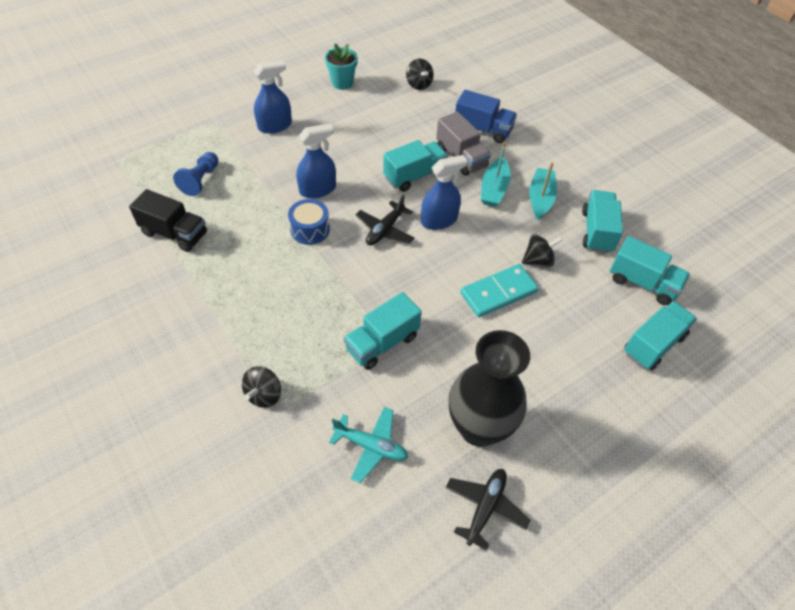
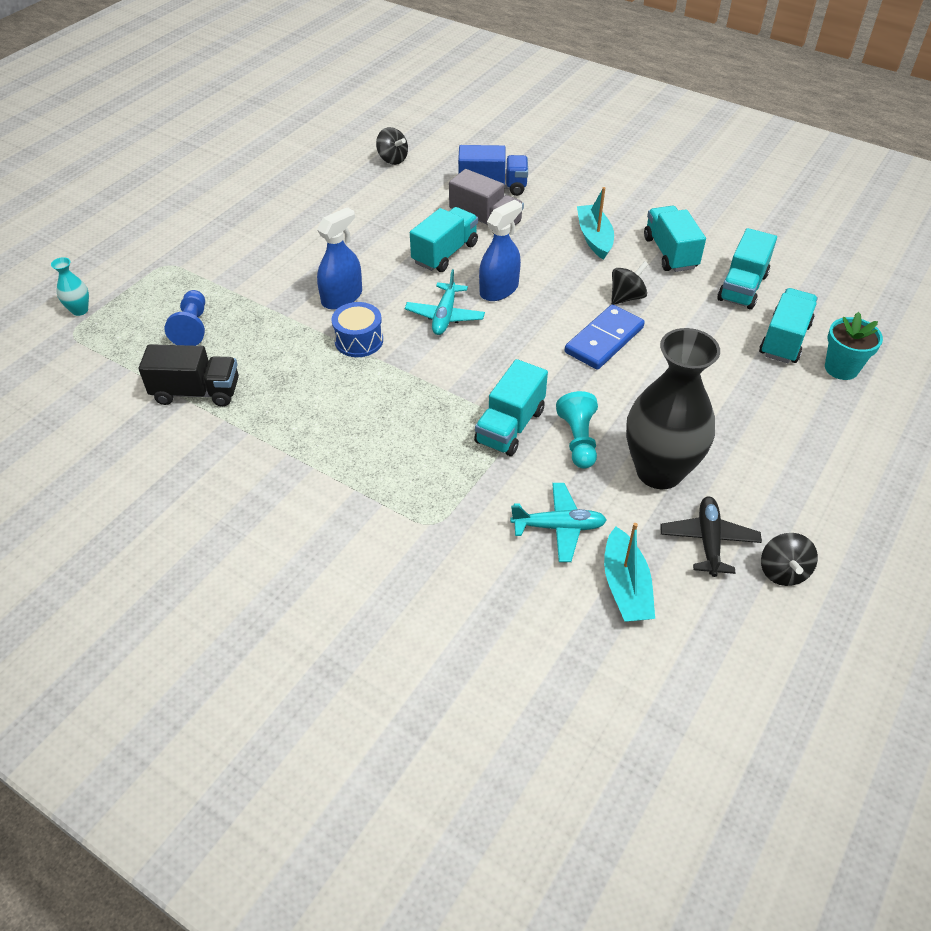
camera: 20 degrees left, 5 degrees down
black spinning top [242,366,281,408] -> black spinning top moved to [761,533,818,586]
blue spray bottle [254,60,292,134] -> none
turquoise flower pot [325,43,358,90] -> turquoise flower pot moved to [825,312,883,380]
black plane [355,194,414,246] -> turquoise plane [405,269,485,335]
turquoise domino [461,264,539,317] -> blue domino [565,305,645,370]
turquoise boat [481,142,511,207] -> turquoise boat moved to [604,523,655,622]
turquoise truck [610,236,690,305] -> turquoise truck turned 105 degrees clockwise [717,228,777,310]
none -> turquoise vase [51,257,89,316]
none -> turquoise pawn [556,391,598,468]

